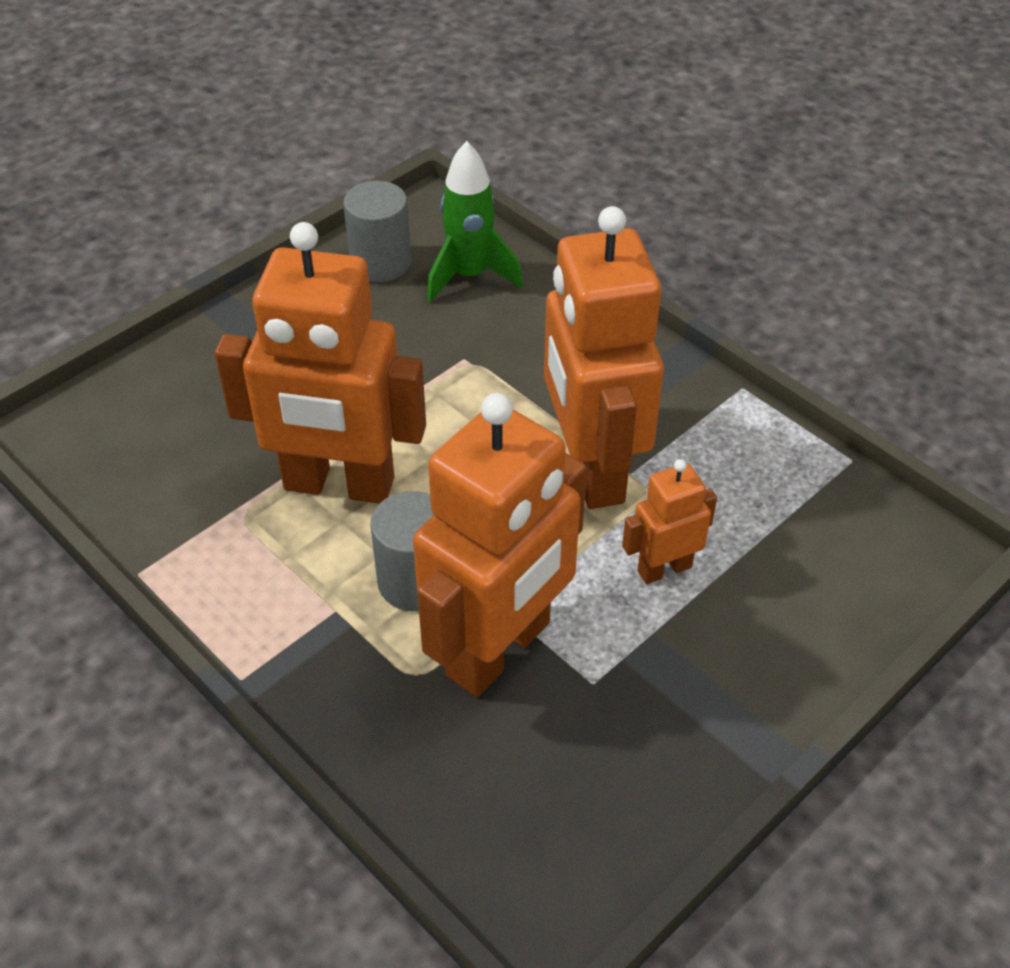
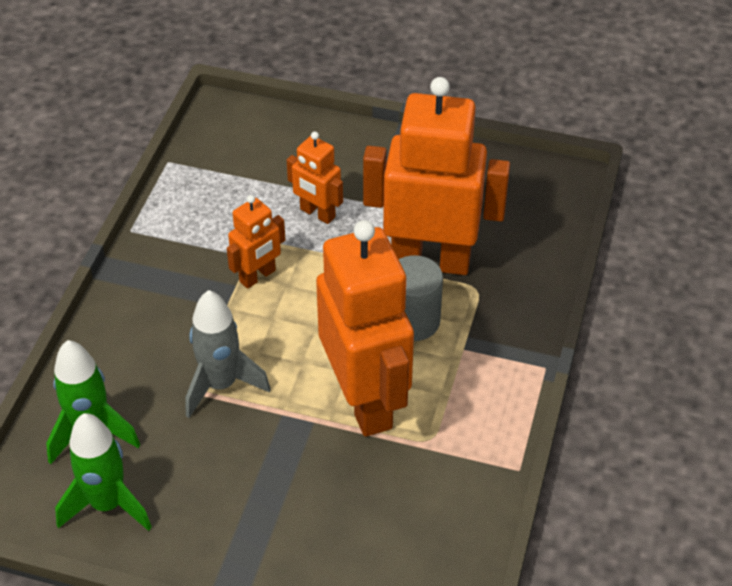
camera: 120 degrees left, 0 degrees up
grey cylinder [343,181,411,282] -> green rocket [55,413,152,531]
orange robot [544,206,664,509] -> orange robot [227,195,285,289], size x0.48
none -> grey rocket [185,290,271,418]

